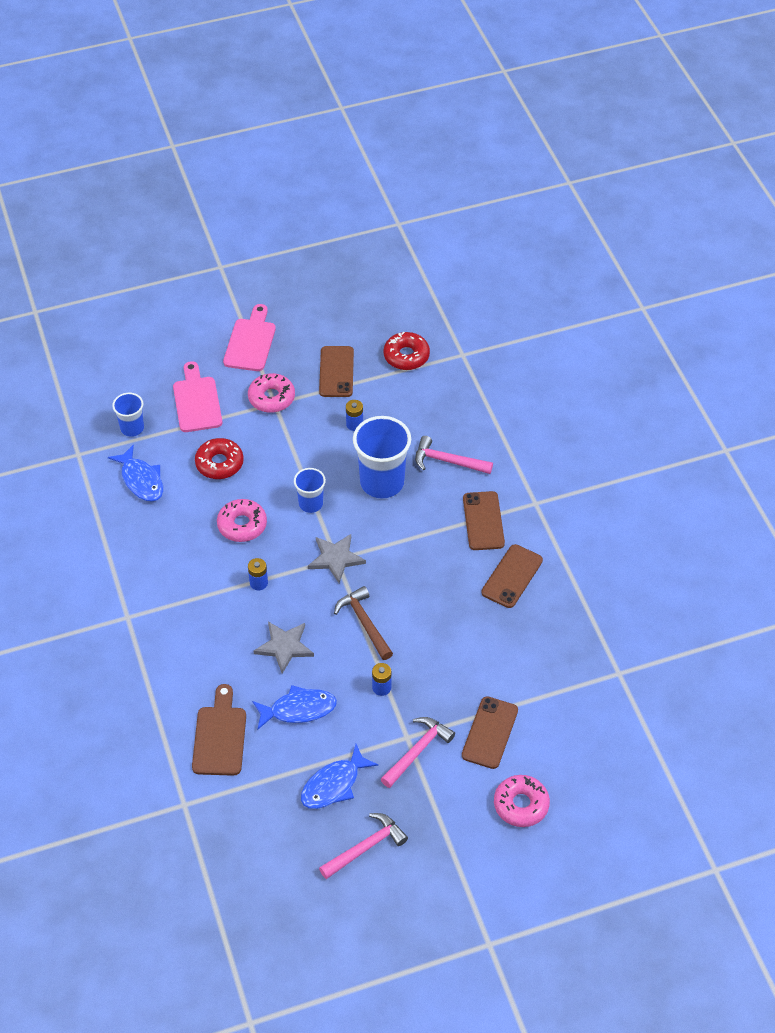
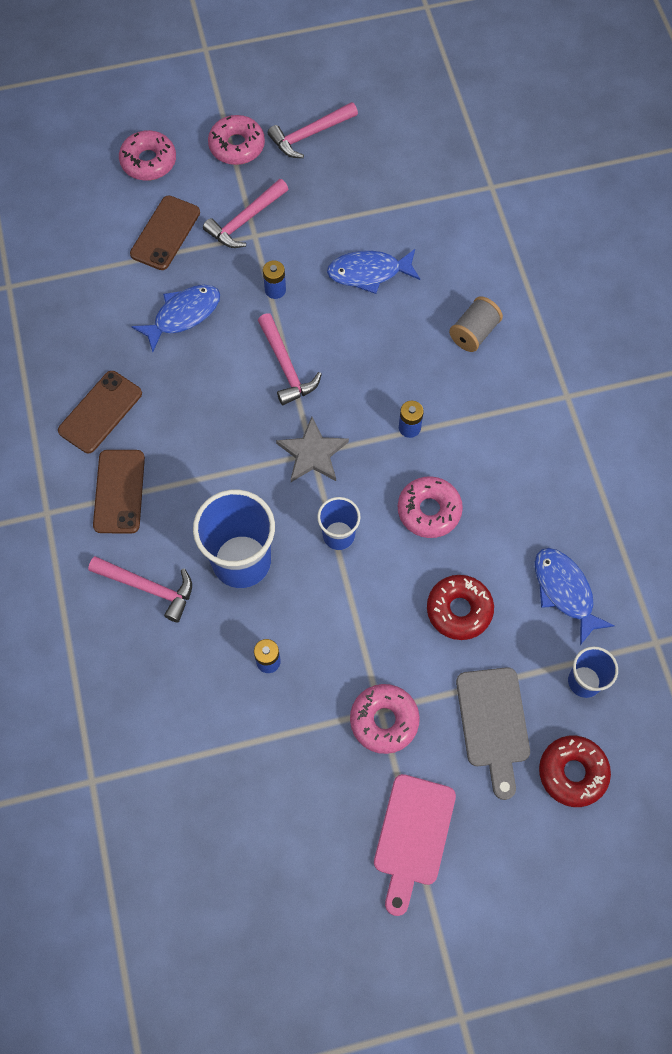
camera: 175 degrees left, 15 degrees up
pink cutting board [173,361,222,432] -> grey cutting board [456,667,530,800]
brown cutting board [192,684,246,776] -> none
grey star [253,622,314,674] -> none
blue fish [301,744,378,809] -> blue fish moved to [131,285,220,352]
brown phone [319,346,354,397] -> none
brown hammer [334,586,393,660] -> pink hammer [258,313,322,405]
red donut [383,332,430,370] -> red donut moved to [539,736,611,807]
none -> pink donut [208,115,265,165]
none -> grey spool [449,297,503,352]

